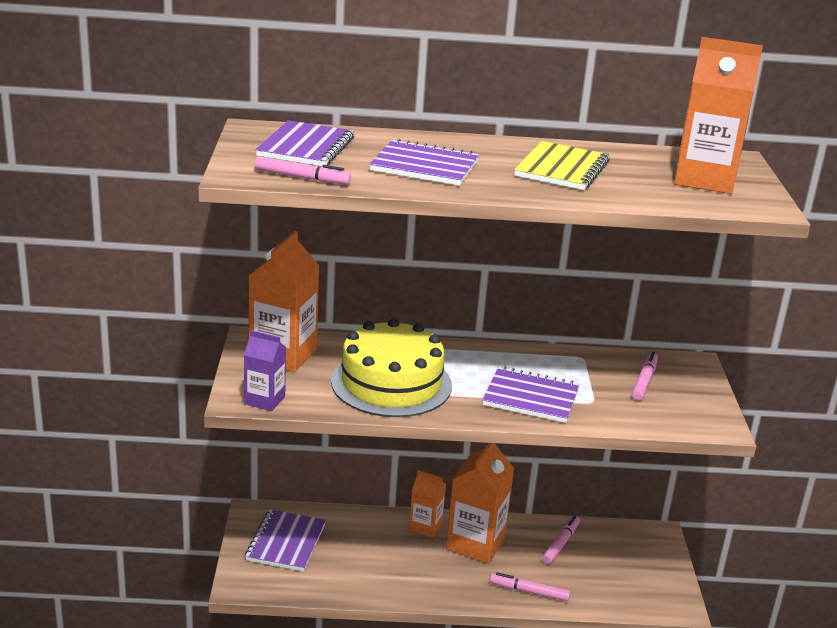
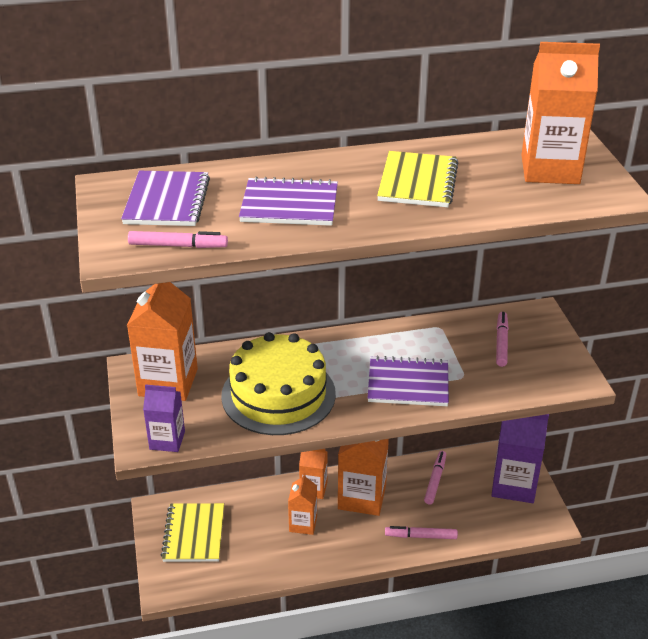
camera: 10 degrees left, 10 degrees up
purple notebook [245,509,326,571] -> yellow notebook [161,503,224,562]
none -> orange carton [288,473,317,535]
none -> purple carton [491,414,549,503]

